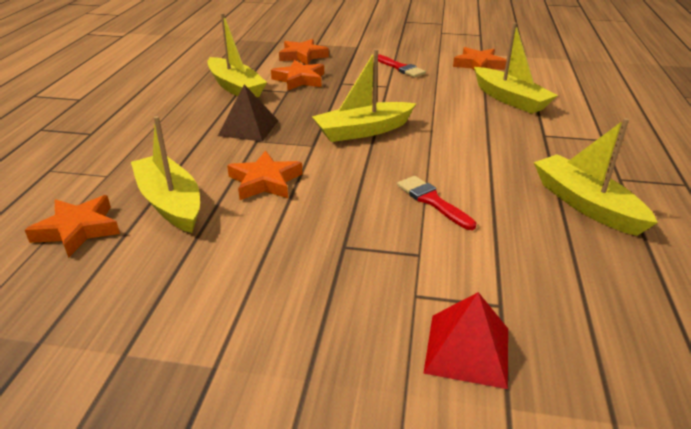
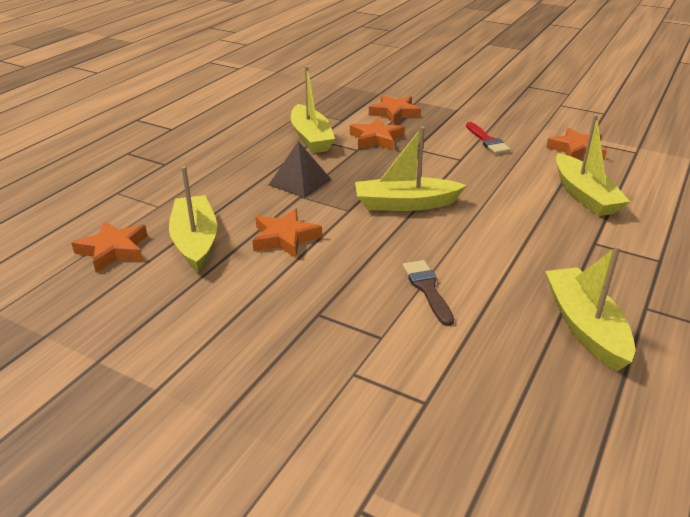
camera: 20 degrees right, 0 degrees up
red brush [397,176,476,230] -> brown brush [403,260,454,326]
red pyramid [423,292,508,389] -> none

